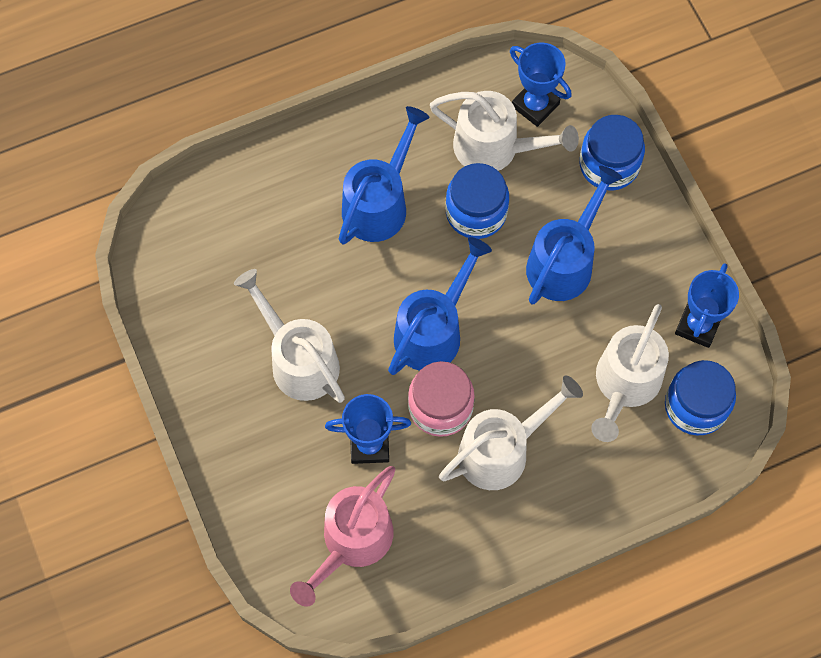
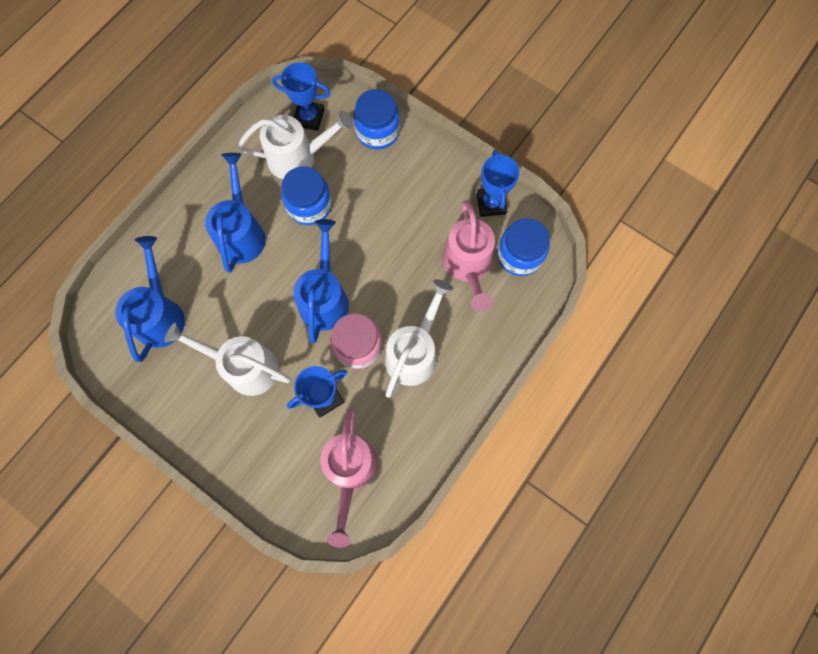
camera: 30 degrees left, 5 degrees up
blue watering can [526,166,622,305] -> blue watering can moved to [115,236,185,362]
white watering can [591,304,669,442] -> pink watering can [443,200,495,311]

